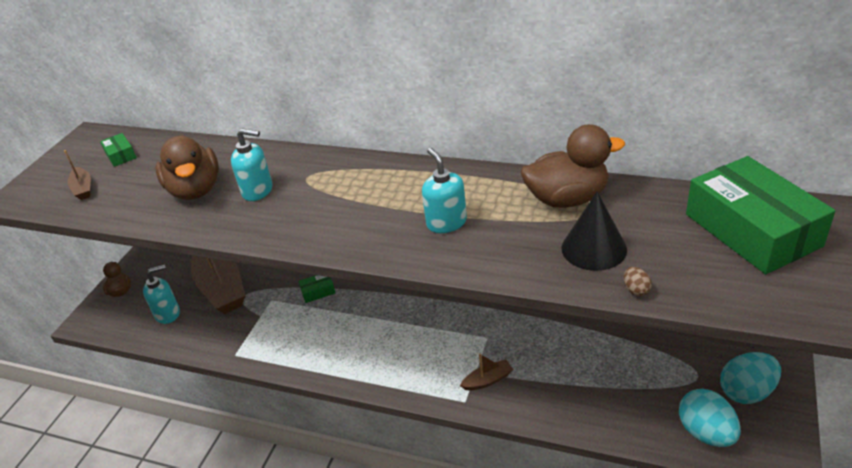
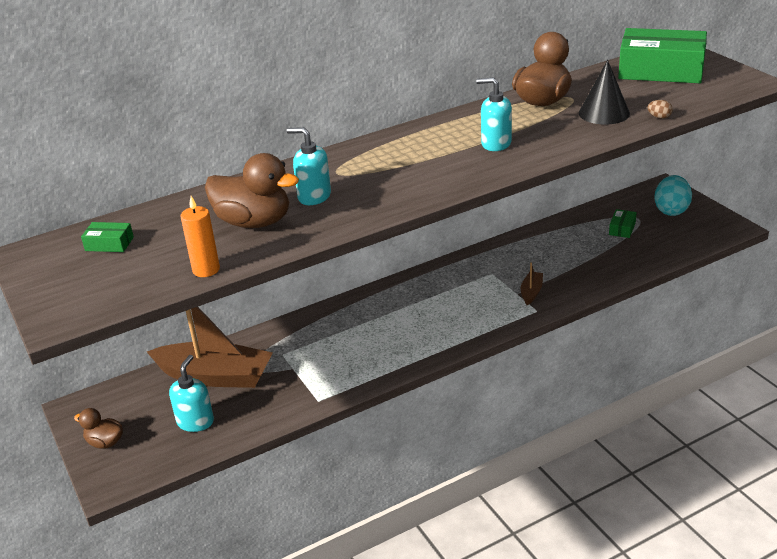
camera: 50 degrees left, 5 degrees down
brown boat [64,150,91,200] -> none
turquoise soap dispenser [231,128,273,201] -> turquoise soap dispenser turned 120 degrees counterclockwise [287,127,331,205]
green box [299,275,335,303] -> green box moved to [609,209,637,238]
turquoise egg [679,389,741,447] -> none
none -> orange candle [181,196,220,277]

